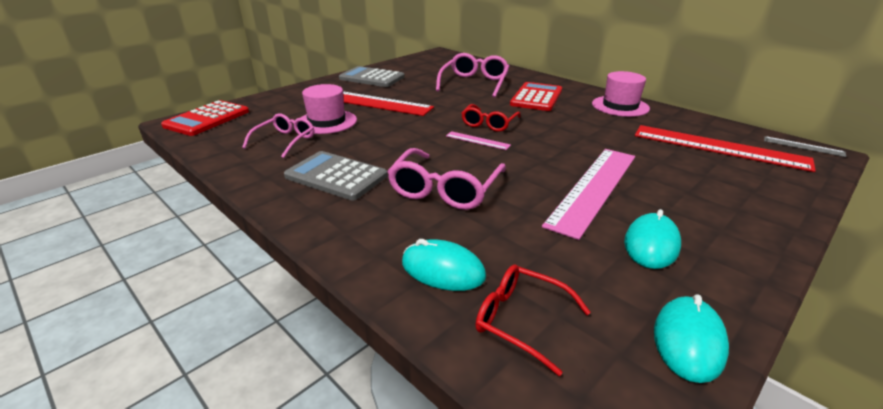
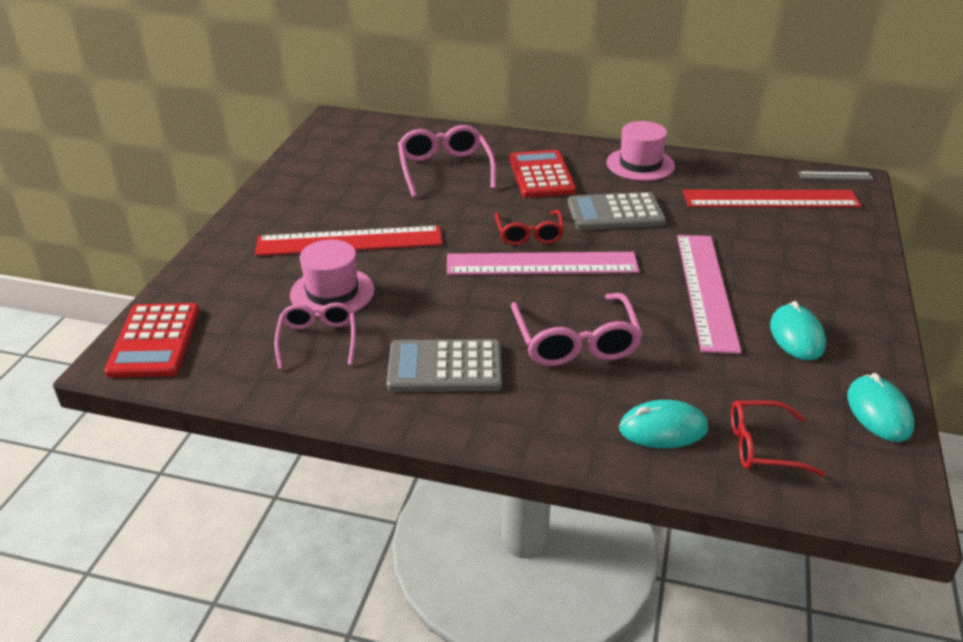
camera: 30 degrees left, 5 degrees up
grey calculator [339,66,405,87] -> grey calculator moved to [568,192,666,230]
pink ruler [446,131,511,150] -> pink ruler [447,252,639,275], size x2.30

